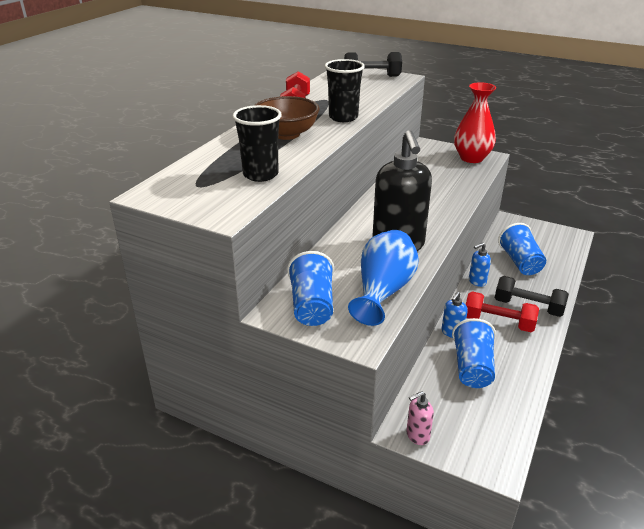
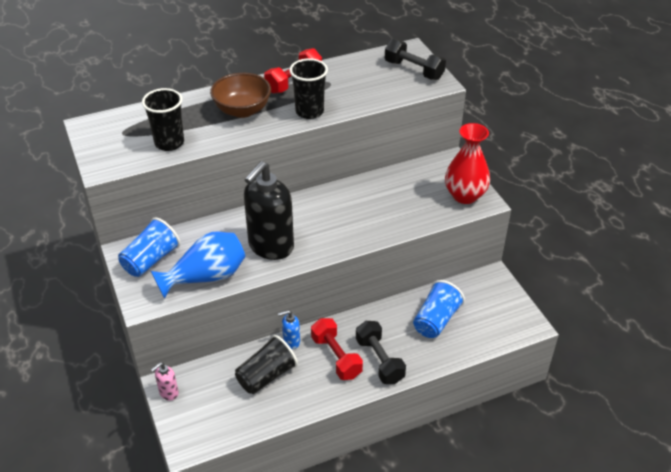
camera: 40 degrees right, 10 degrees up
pink soap dispenser [406,391,434,445] -> pink soap dispenser turned 60 degrees counterclockwise [151,362,179,401]
blue cup [452,318,496,388] -> black cup [235,335,298,394]
blue soap dispenser [469,242,491,287] -> none

